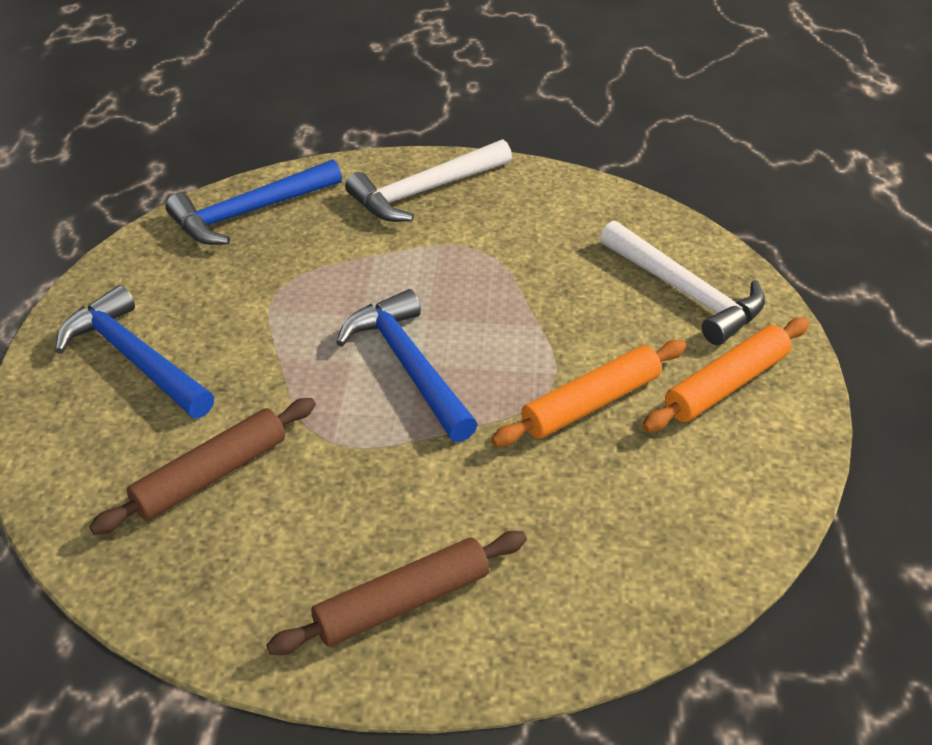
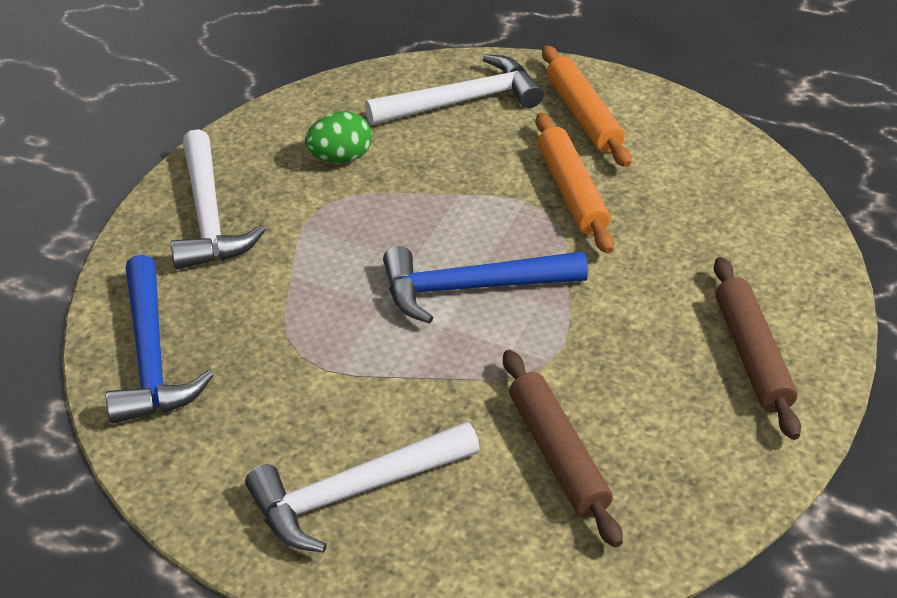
camera: 70 degrees left, 0 degrees up
blue hammer [55,285,214,418] -> white hammer [245,421,480,553]
none -> green egg [305,111,372,163]

